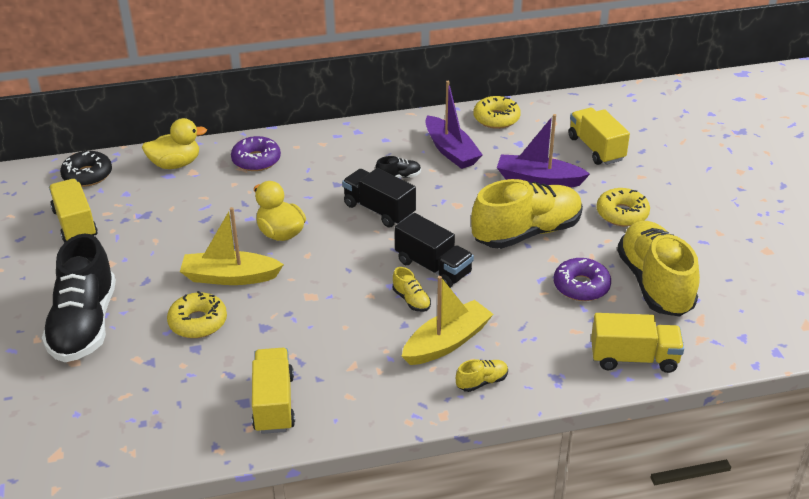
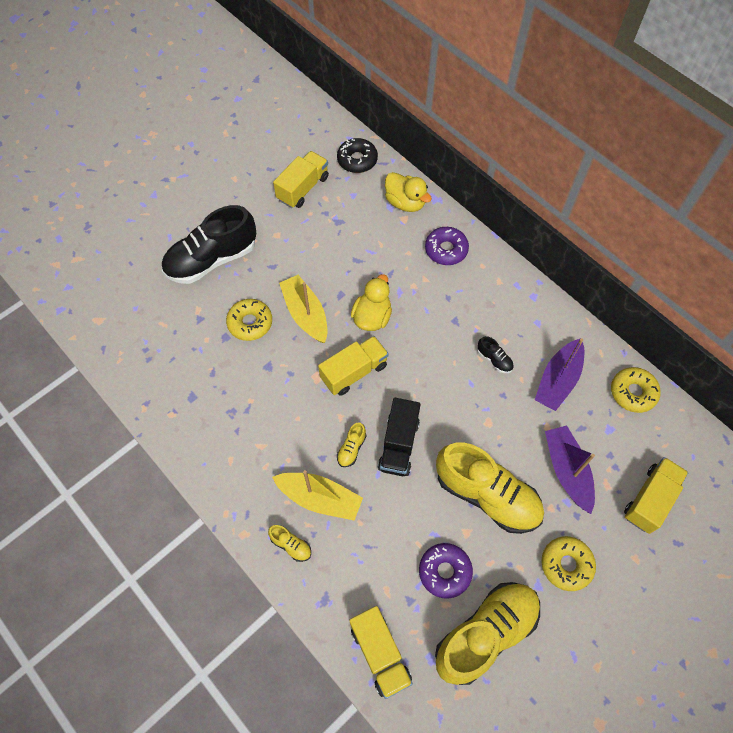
camera: 60 degrees right, 25 degrees up
yellow truck [252,348,295,434] -> yellow truck moved to [318,336,389,396]
black truck [342,168,416,227] -> none

